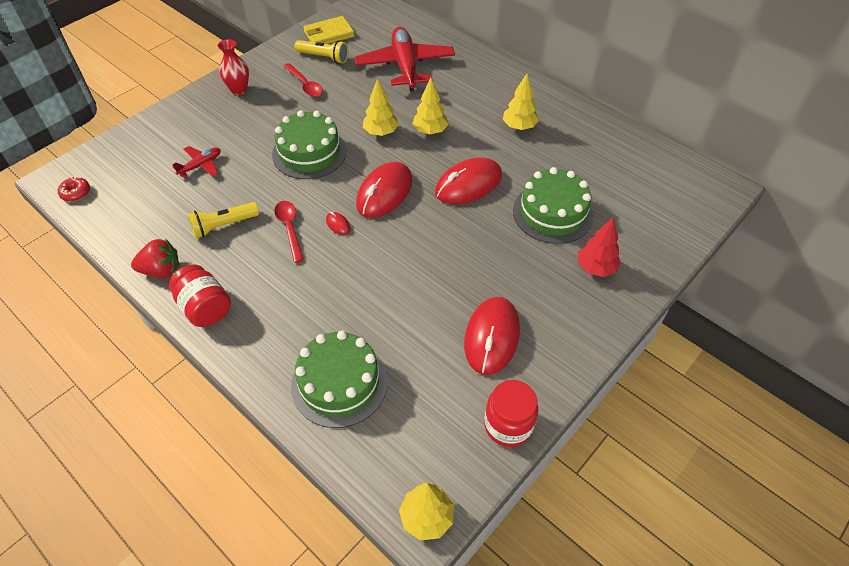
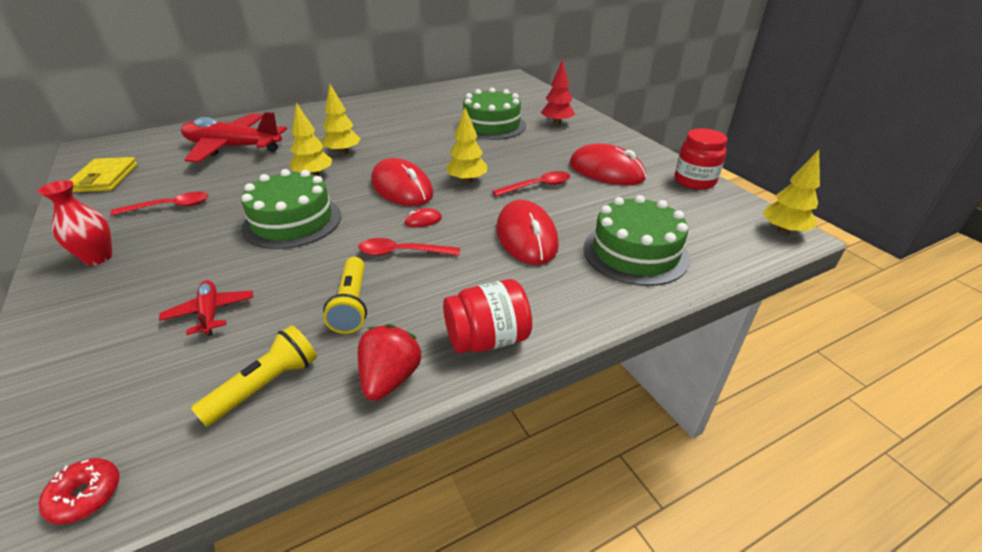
camera: 70 degrees left, 15 degrees down
yellow flashlight [295,40,348,64] -> yellow flashlight moved to [191,325,317,427]
red mouse [435,157,502,204] -> red mouse moved to [497,200,559,265]
yellow tree [503,74,539,130] -> yellow tree moved to [446,108,487,184]
none -> red spoon [492,171,570,196]

